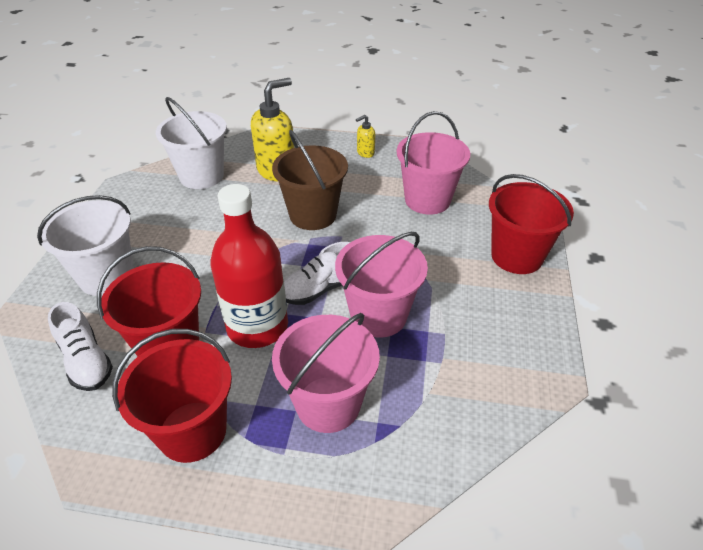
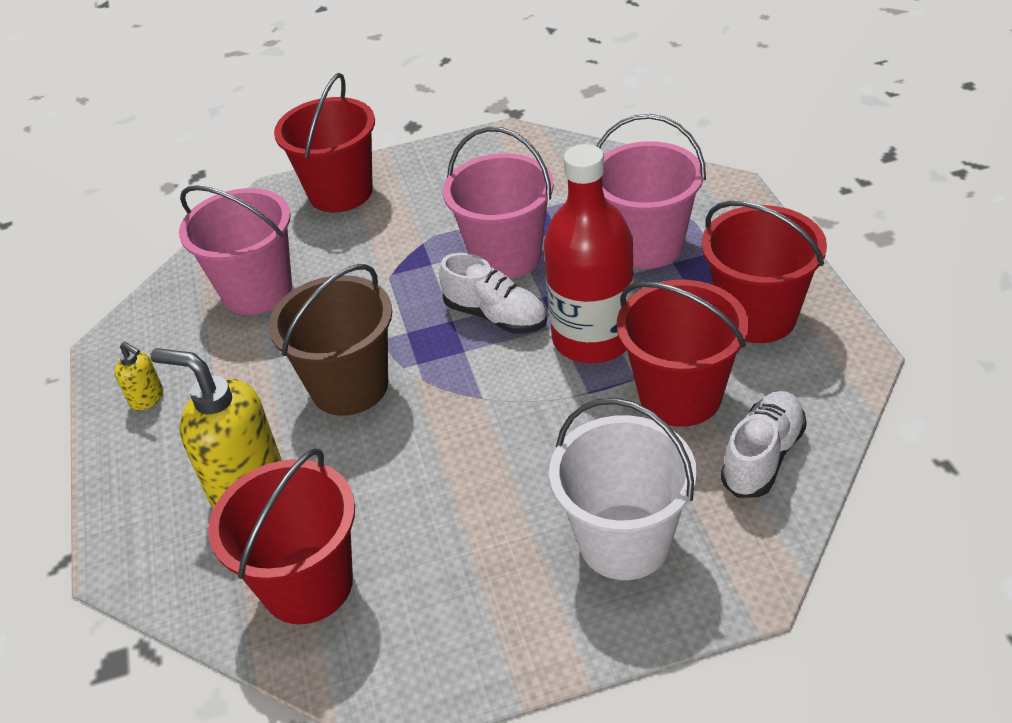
camera: 110 degrees left, 0 degrees up
white bucket [156,97,227,189] -> red bucket [208,449,355,624]

